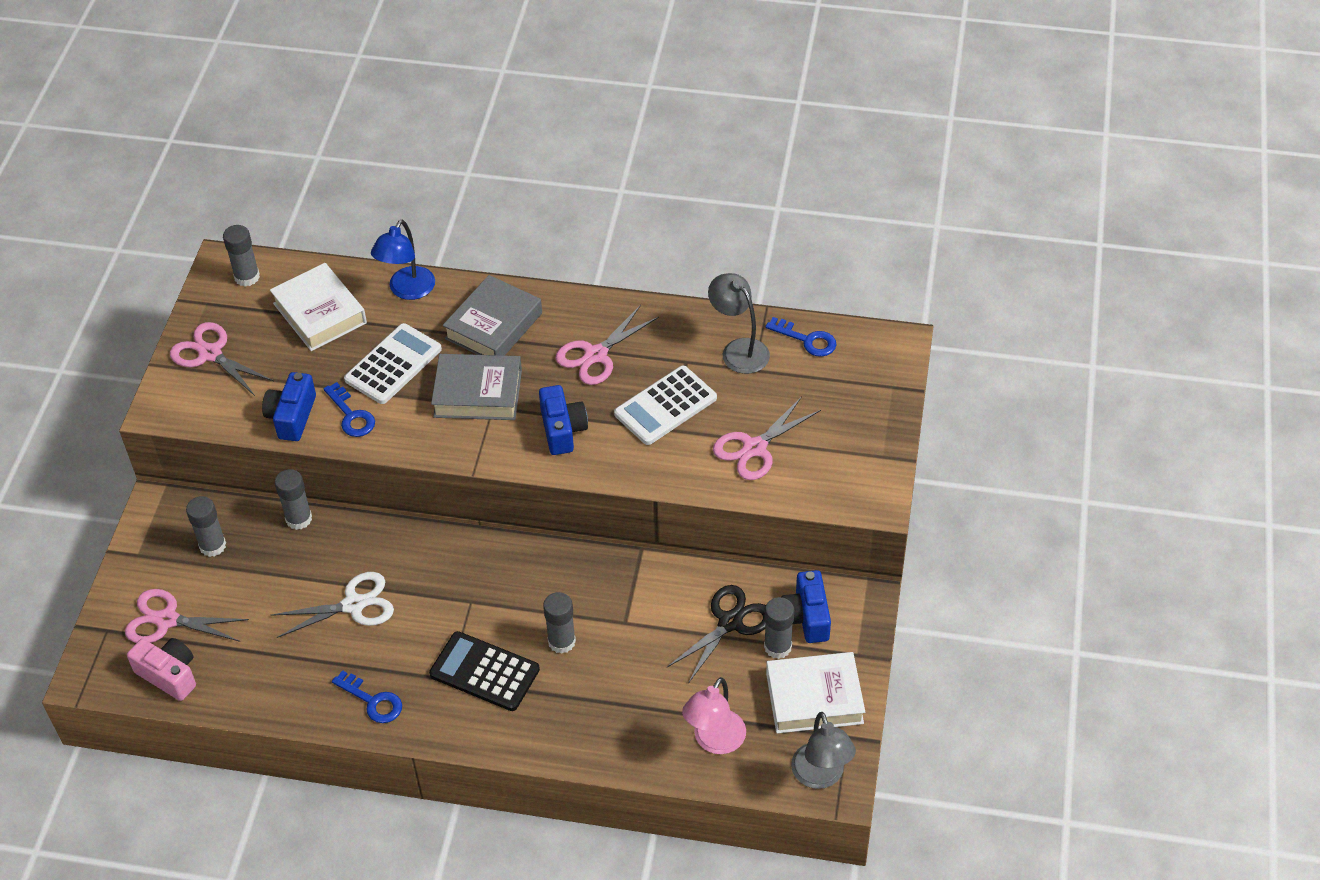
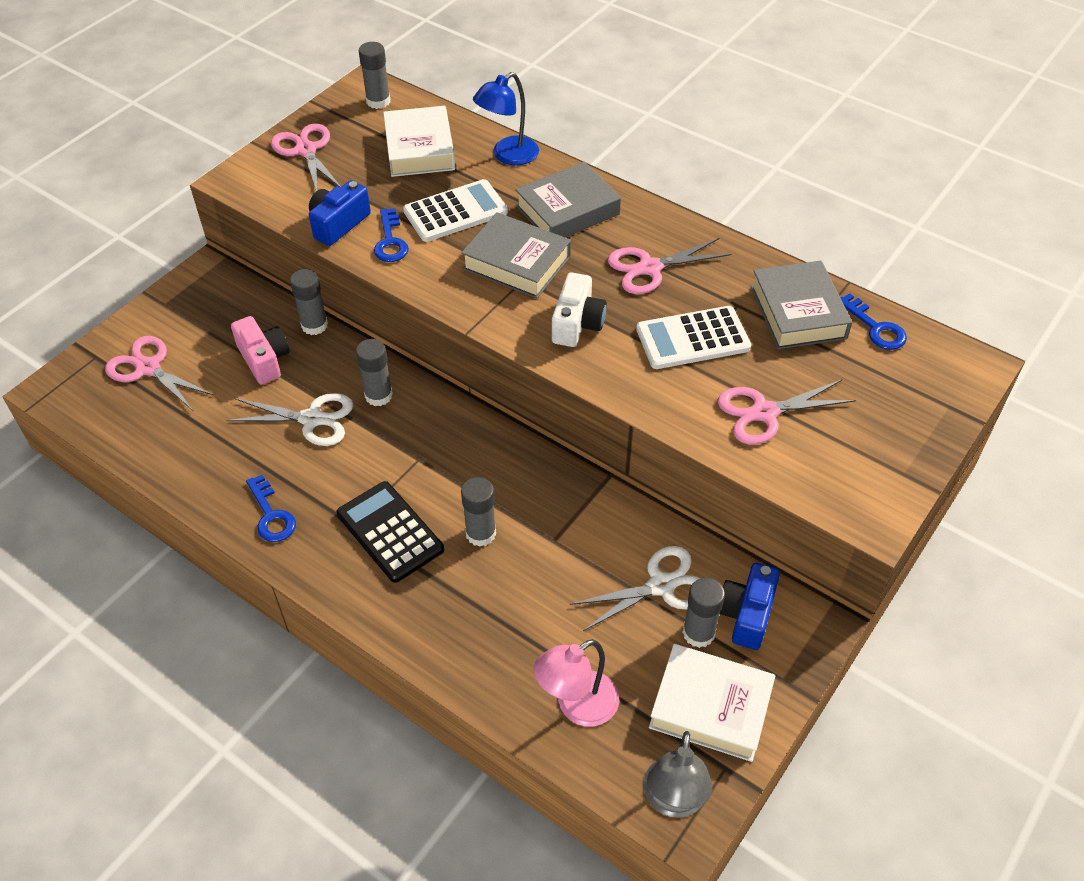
camera: 25 degrees right, 0 degrees up
pink camera [127,638,196,701] -> pink camera moved to [231,316,290,385]
grey glue stick [186,496,226,557] -> grey glue stick moved to [356,339,393,406]
blue camera [539,385,588,455] -> white camera [552,272,607,347]
black scissors [667,585,766,683] -> white scissors [570,546,700,631]
grey lamp [708,273,770,374] -> grey book [750,261,852,349]

